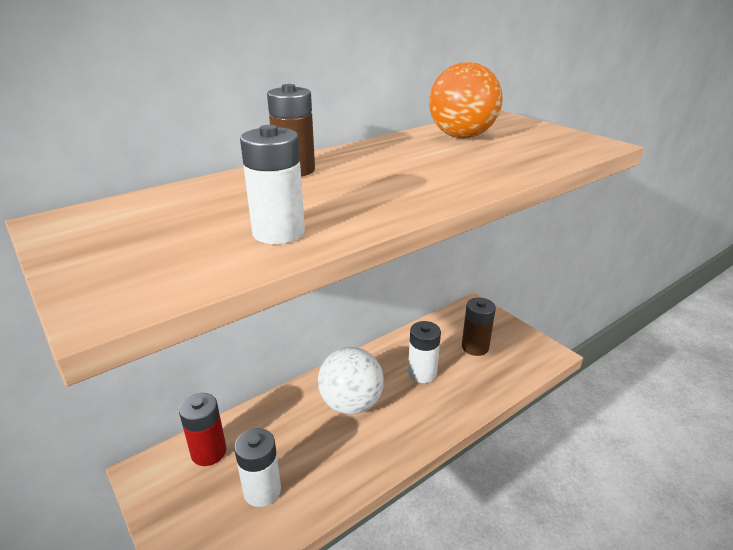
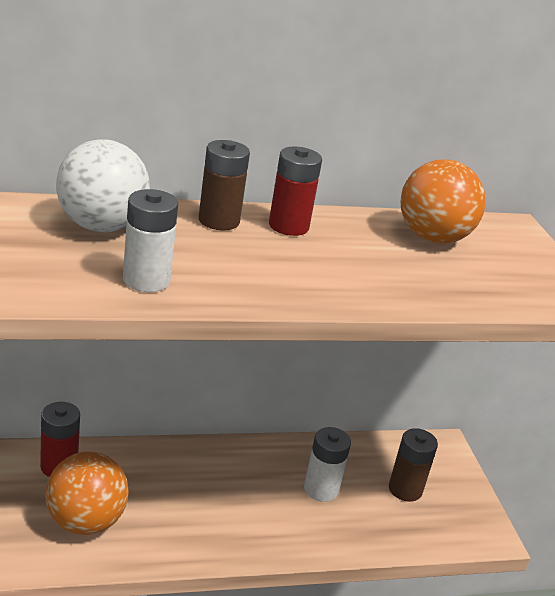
camera: 20 degrees right, 0 degrees up
white battery [234,428,281,507] -> orange ball [45,451,129,535]
white ball [318,347,384,415] -> white ball moved to [56,139,150,232]
none -> red battery [269,147,322,236]

